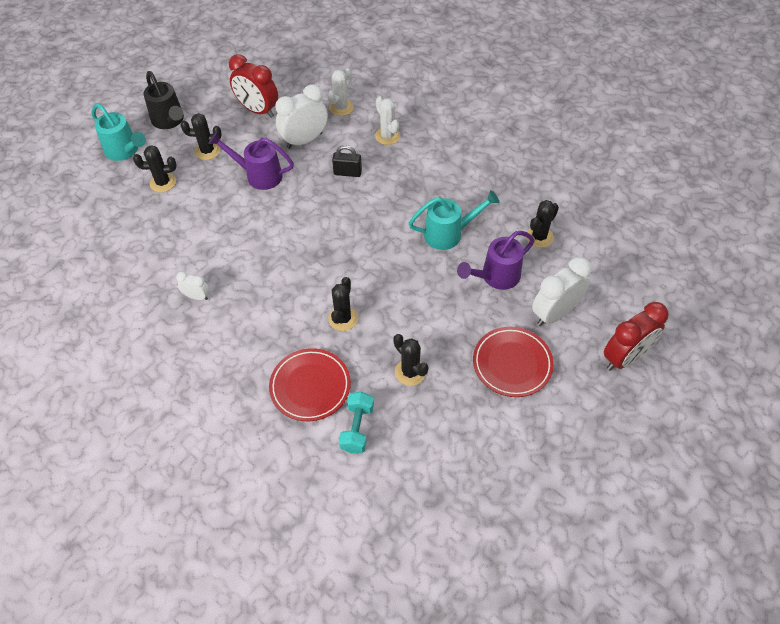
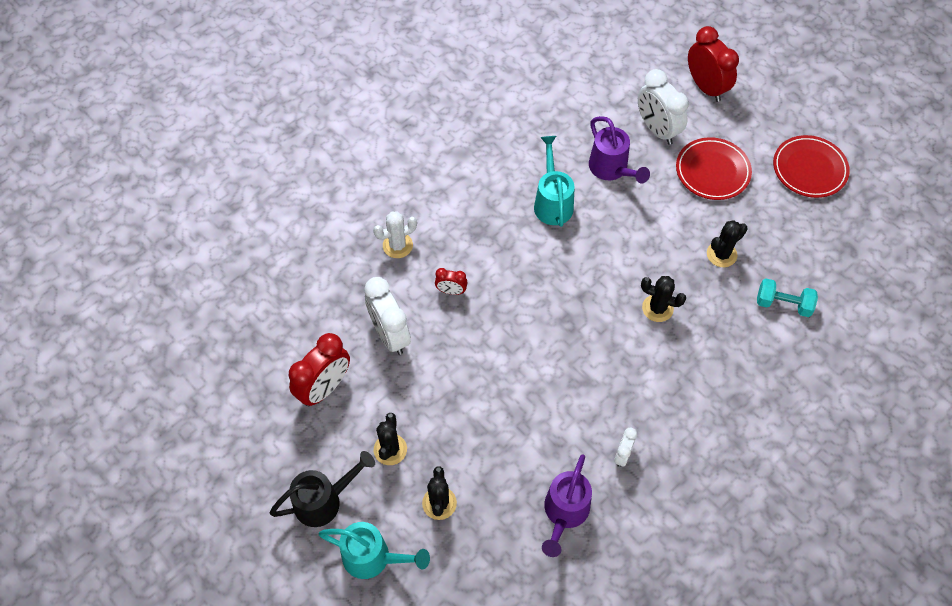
camera: 85 degrees left, 5 degrees up
turquoise watering can [91,103,146,161] -> turquoise watering can turned 60 degrees clockwise [319,522,430,579]
purple watering can [208,132,294,190] -> purple watering can moved to [542,454,592,557]
red plate [269,348,351,421] -> red plate moved to [773,135,850,198]
white cactus [327,68,354,116] -> none
black padlock [332,145,362,177] -> red clock [435,268,468,295]
black cactus [526,200,559,248] -> none

